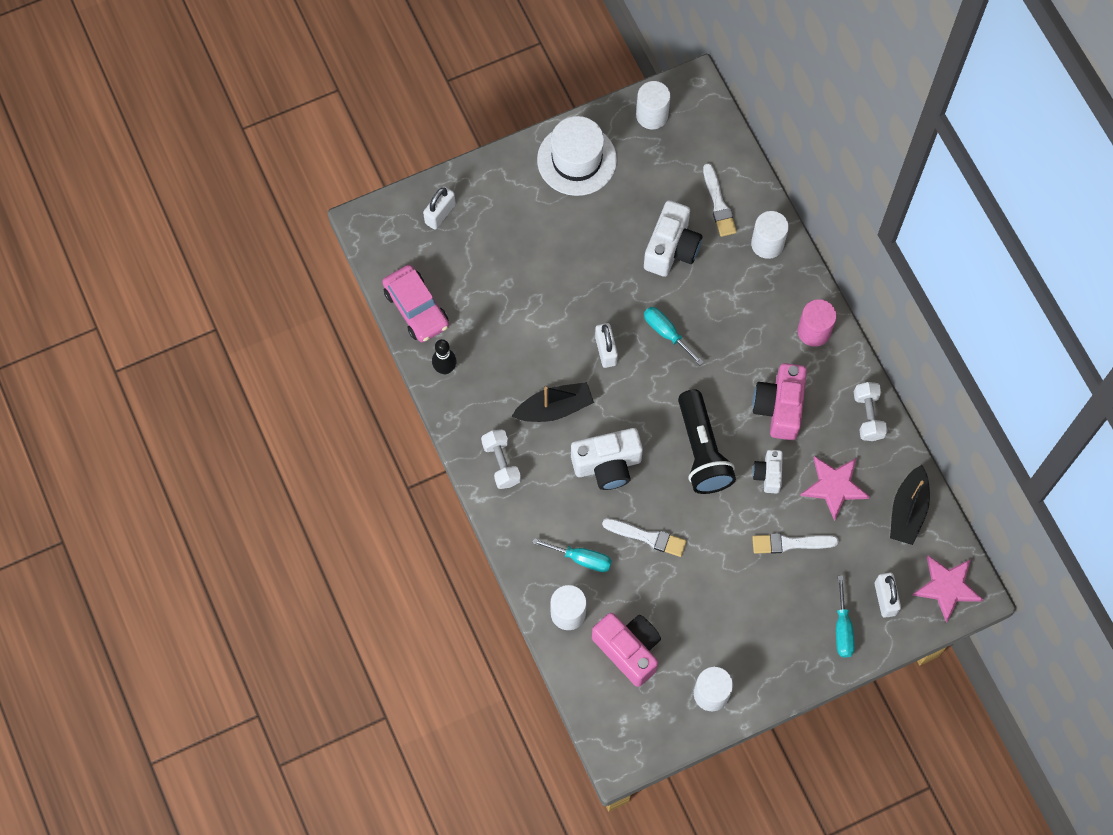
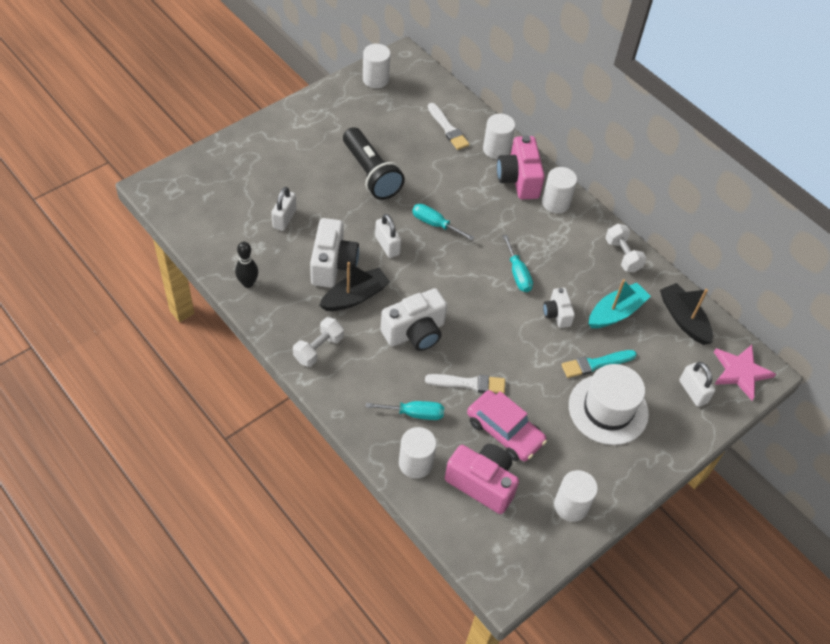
camera: 20 degrees left, 15 degrees down
pink car [382,265,449,342] -> pink car moved to [467,390,547,462]
white padlock [423,186,456,230] -> white padlock moved to [271,187,296,231]
white dumbbell [481,429,521,489] -> white dumbbell turned 75 degrees clockwise [293,317,344,367]
white hat [537,116,617,196] -> white hat moved to [569,364,649,445]
white camera [644,200,702,277] -> white camera moved to [310,218,359,288]
black flashlight [678,389,736,494] -> black flashlight moved to [343,127,405,200]
white brush [752,534,839,554] -> turquoise brush [561,350,637,378]
pink camera [753,363,807,440] -> pink camera moved to [497,135,545,199]
pink cylinder [798,299,837,347] -> white cylinder [542,167,577,214]
pink star [800,456,870,521] -> turquoise boat [589,279,651,328]
turquoise screwdriver [836,576,855,658] -> turquoise screwdriver moved to [503,235,533,292]
black boat [890,465,930,545] -> black boat turned 150 degrees clockwise [660,283,713,345]

